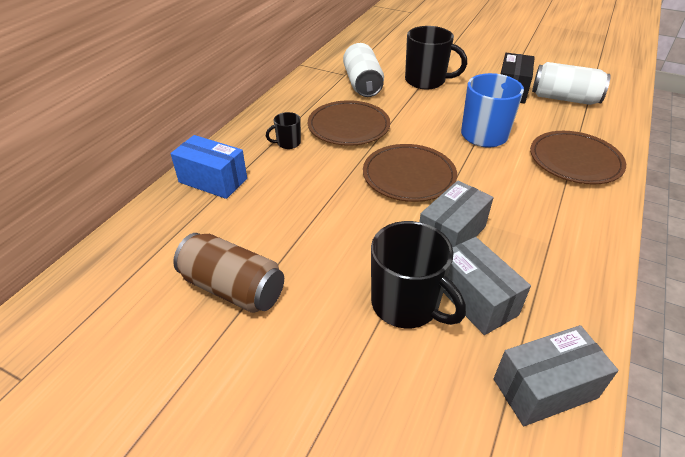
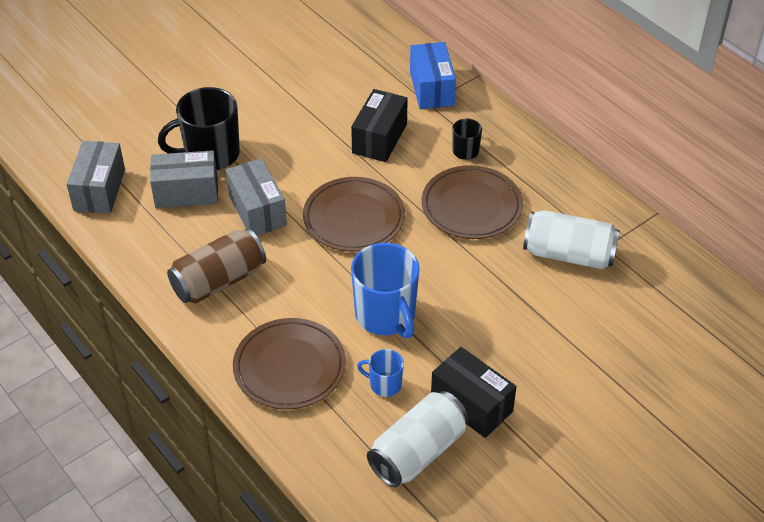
camera: 115 degrees right, 5 degrees up
blue box [170,135,247,199] -> blue box turned 60 degrees counterclockwise [410,42,456,109]
brown can [173,233,284,313] -> brown can moved to [167,228,266,304]
black mug [405,26,467,89] -> none
none -> black box [351,89,408,162]
none -> blue mug [357,349,404,397]

